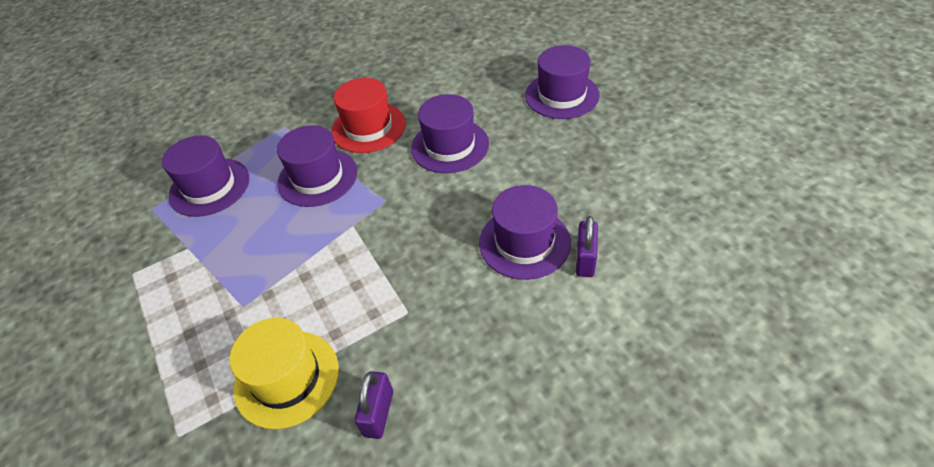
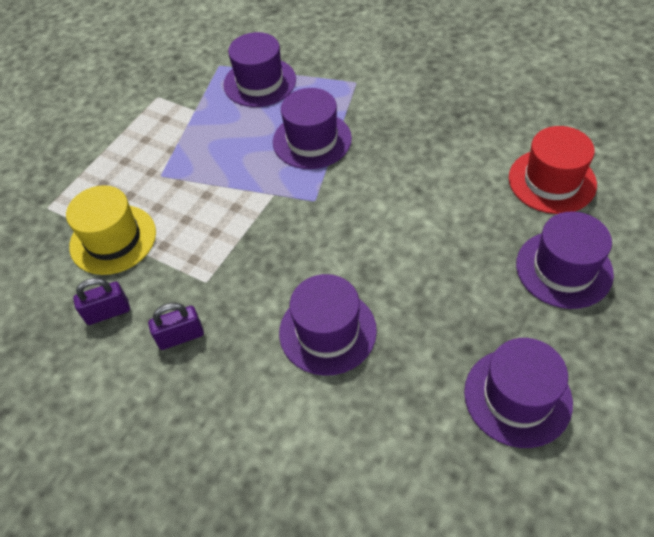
camera: 60 degrees right, 5 degrees up
red hat [331,78,406,153] -> red hat moved to [509,126,597,214]
purple hat [411,94,489,173] -> purple hat moved to [464,338,573,448]
purple padlock [576,216,598,277] -> purple padlock moved to [148,303,204,350]

